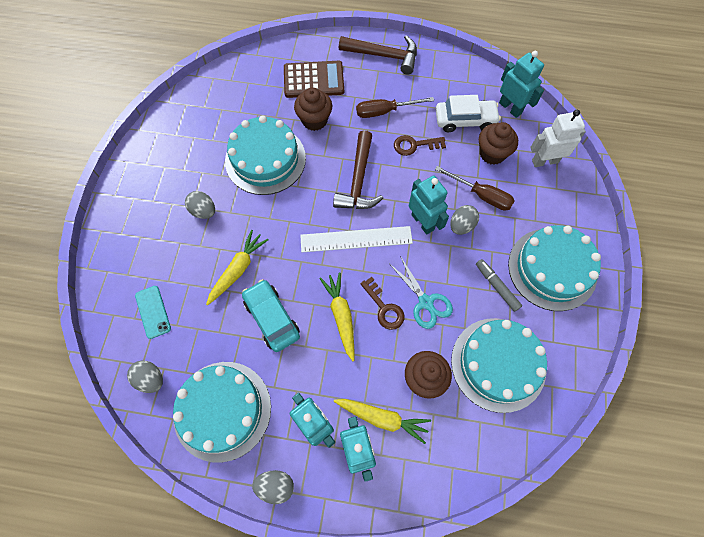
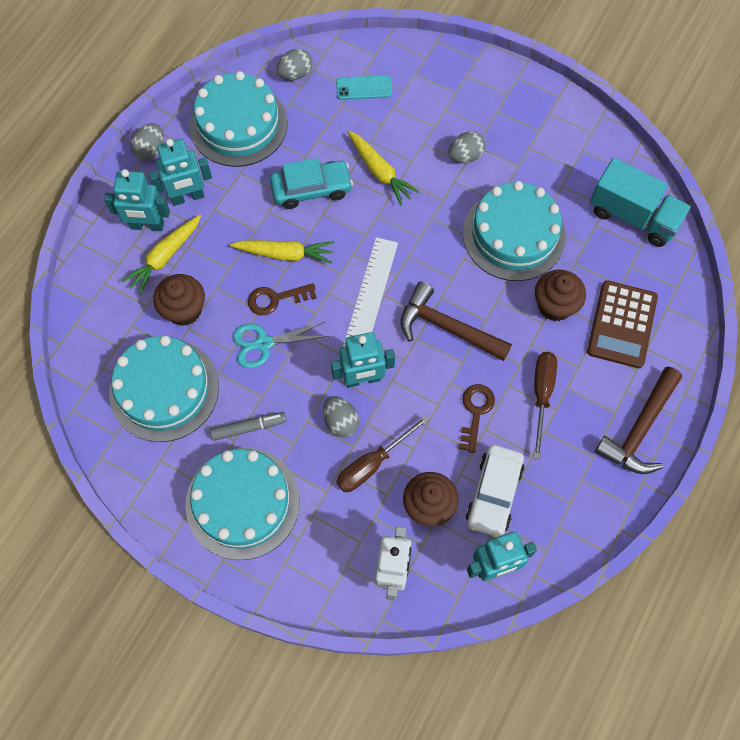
camera: 110 degrees right, 0 degrees up
none -> turquoise truck [590,158,691,247]

